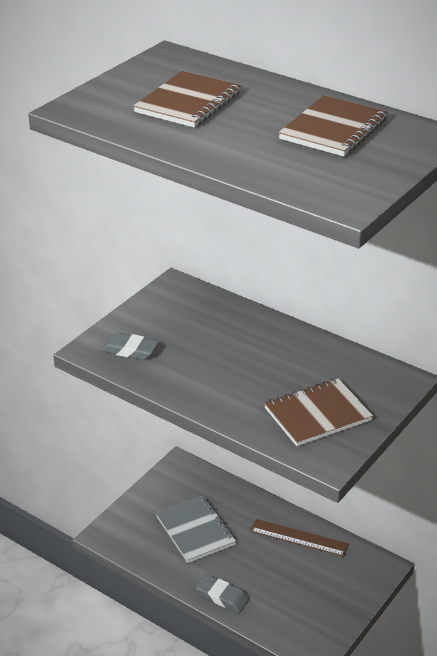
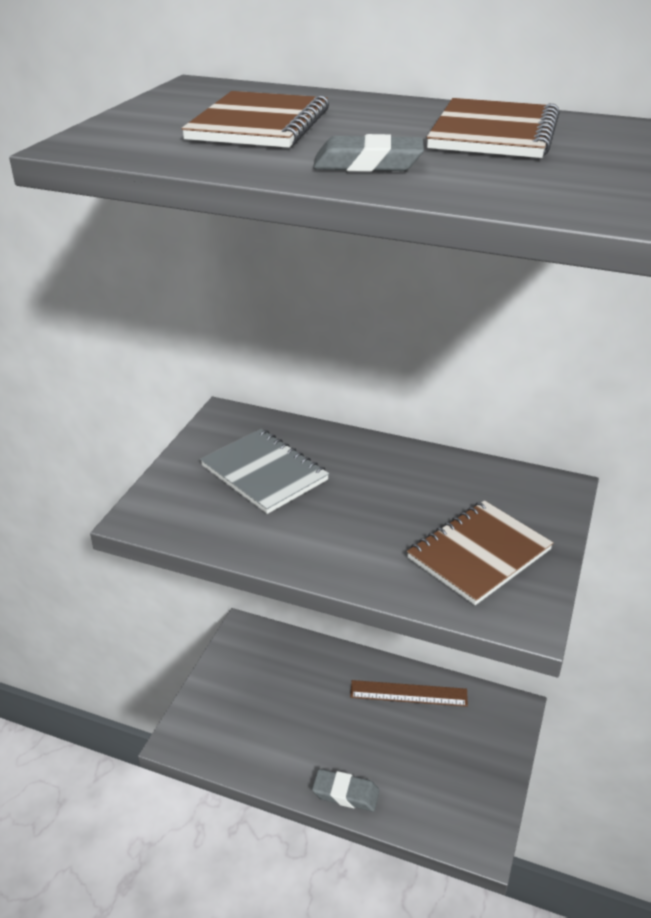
camera: 15 degrees left, 0 degrees up
grey eraser [101,332,159,360] -> grey eraser moved to [313,134,424,172]
grey notebook [156,496,236,563] -> grey notebook moved to [200,429,329,514]

